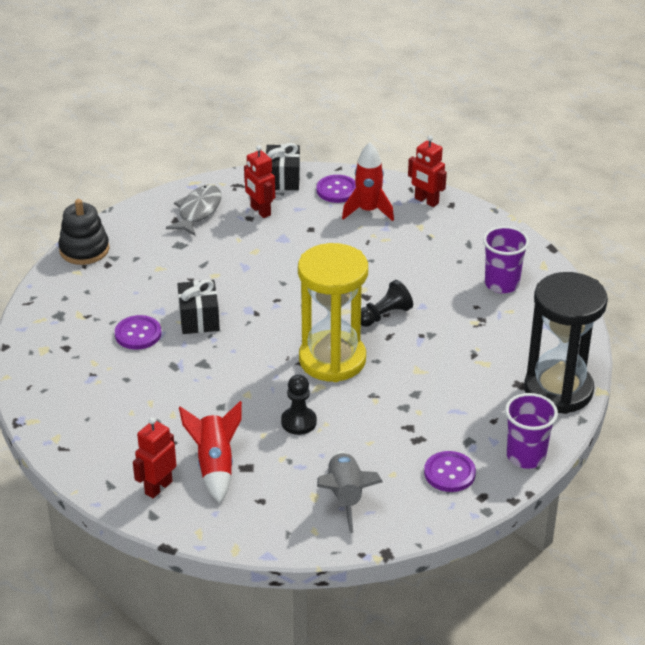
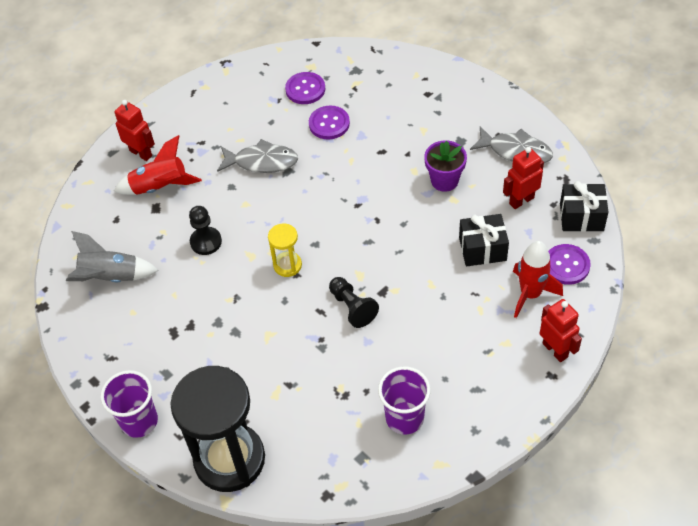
camera: 95 degrees right, 15 degrees up
black stacking toy [58,199,109,265] -> none
black gift [178,279,220,334] -> black gift moved to [459,214,509,266]
yellow hourglass [298,243,368,382] -> yellow hourglass [268,223,302,277], size x0.45
red robot [408,135,447,207] -> red robot turned 105 degrees clockwise [540,299,582,362]
purple button [424,451,476,492] -> purple button moved to [285,72,325,104]
none -> grey fish [217,139,298,173]
none -> purple flower pot [424,141,467,192]

